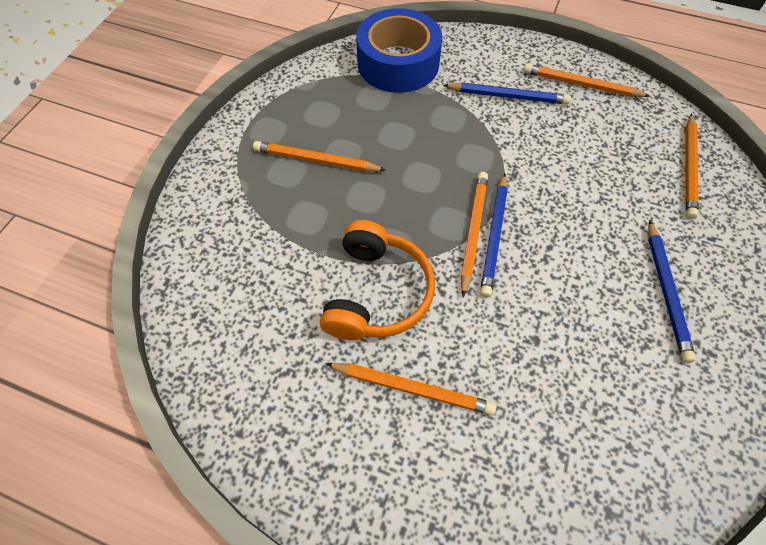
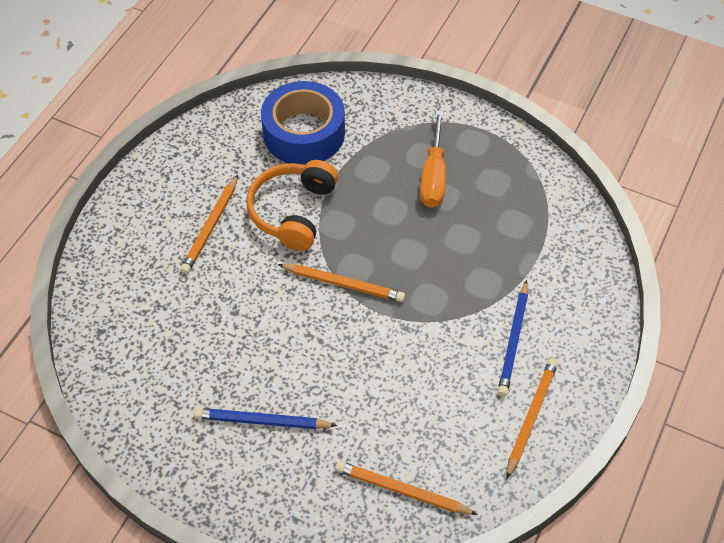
camera: 95 degrees right, 5 degrees down
orange pencil [253,141,386,172] -> orange screwdriver [420,111,446,208]
orange headphones [320,220,435,340] -> orange headphones turned 90 degrees clockwise [246,160,338,251]
blue tape [356,8,442,93] -> blue tape moved to [261,81,345,165]
blue pencil [480,174,508,298] -> none

